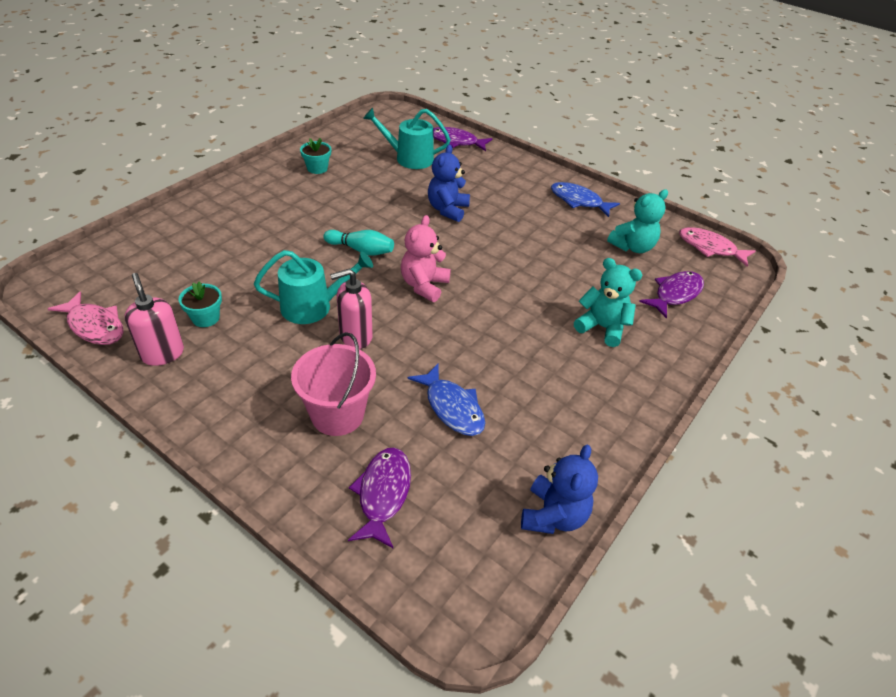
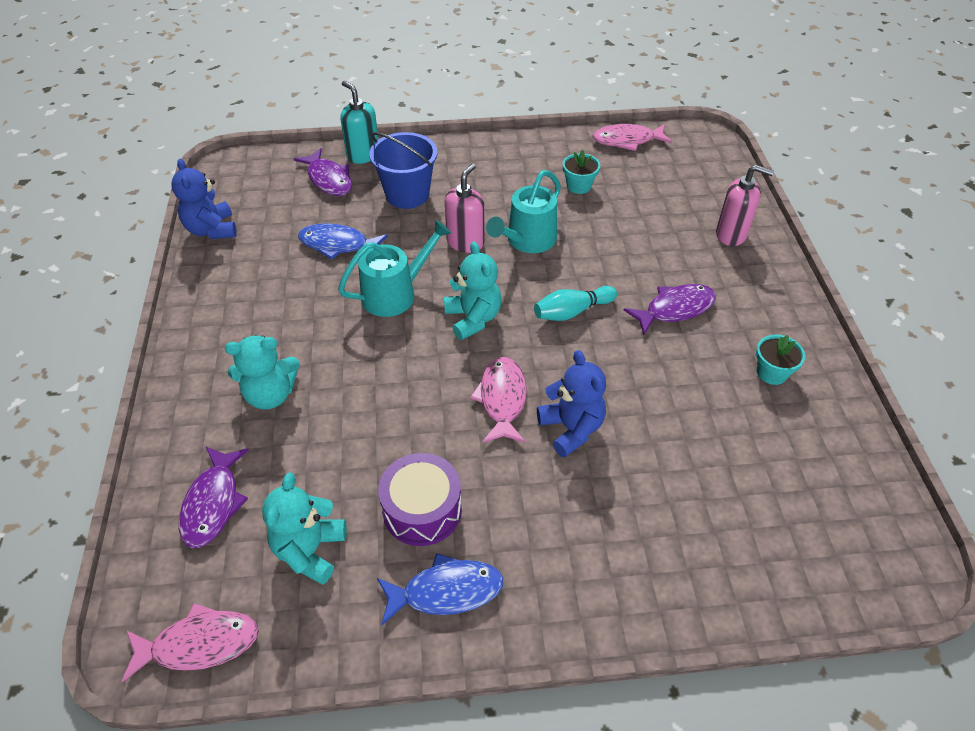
camera: 140 degrees right, 5 degrees up
pink soap dispenser [125,273,184,366] -> pink soap dispenser moved to [716,165,774,246]
pink bucket [291,332,376,436] -> blue bucket [369,132,438,209]
turquoise watering can [363,107,451,169] -> turquoise watering can moved to [338,220,451,317]
pink teddy bear [401,215,451,302] -> turquoise teddy bear [444,242,502,340]
purple fish [433,127,492,151] -> purple fish moved to [624,284,716,335]
none -> turquoise soap dispenser [340,81,379,164]
none -> purple drum [378,453,462,546]
none -> pink fish [470,357,527,443]

